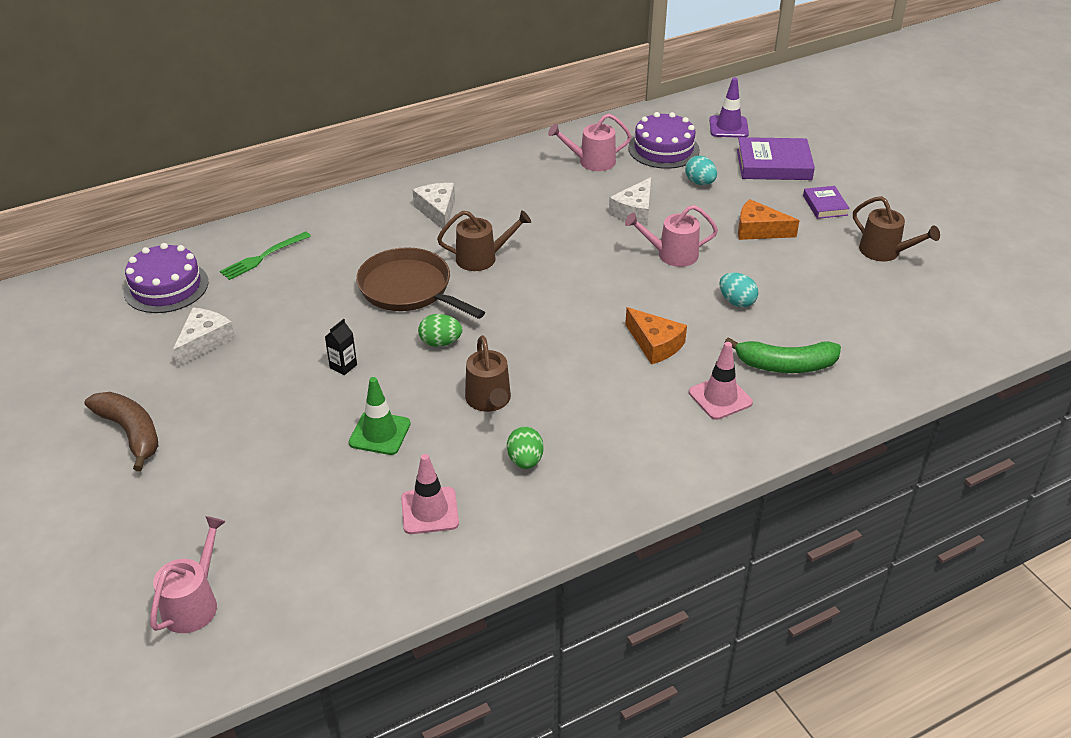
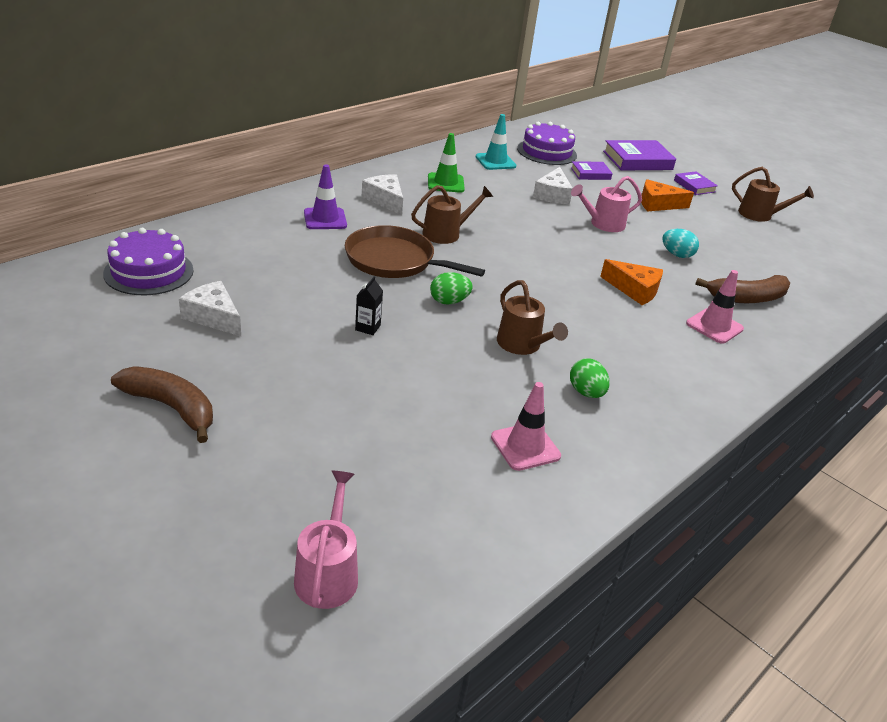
camera: 20 degrees left, 5 degrees down
white cheese [173,308,235,367] -> white cheese turned 60 degrees counterclockwise [179,281,241,336]
green fork [220,231,311,280] -> none
green traffic cone [349,377,411,455] -> green traffic cone moved to [428,133,465,193]
pink watering can [548,114,632,171] -> turquoise traffic cone [476,114,516,170]
turquoise egg [685,155,717,185] -> purple book [571,161,613,180]
purple traffic cone [709,78,749,137] -> purple traffic cone moved to [304,164,347,229]
green banana [724,337,841,373] -> brown banana [695,275,790,303]

